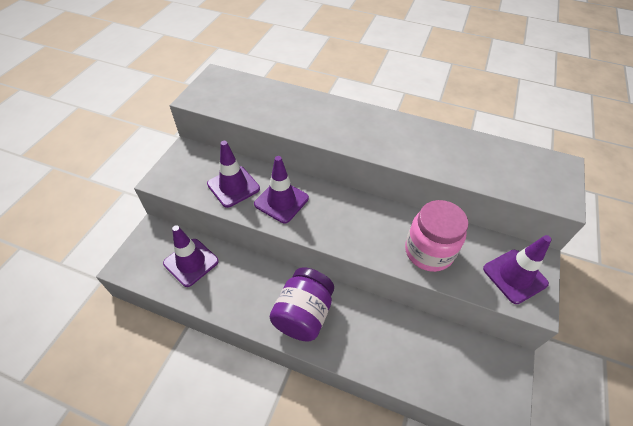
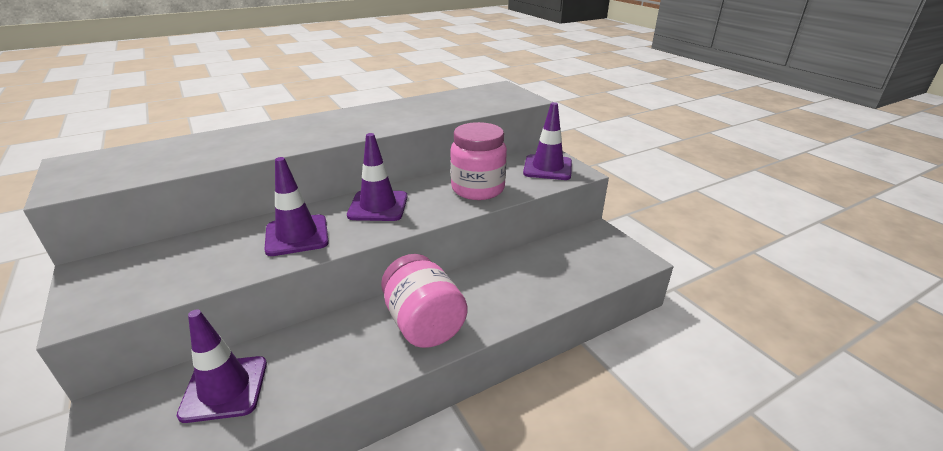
camera: 50 degrees left, 20 degrees down
purple traffic cone [207,141,260,208] -> purple traffic cone moved to [347,133,407,221]
purple jar [270,267,334,342] -> pink jar [381,254,468,348]

